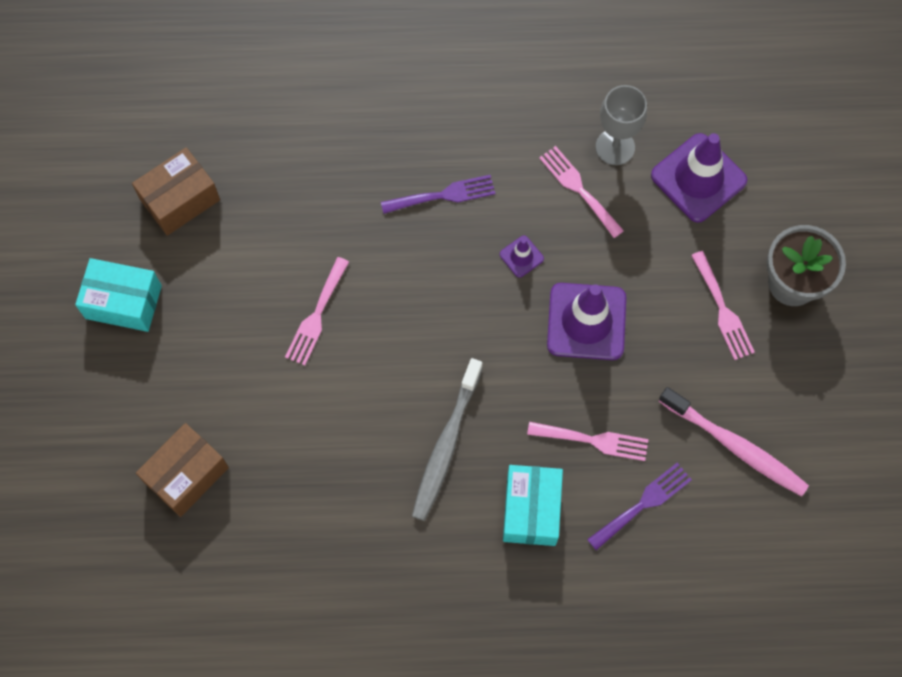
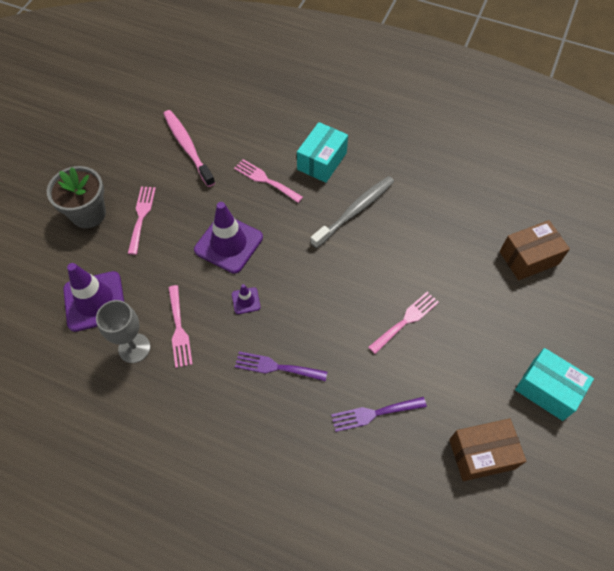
camera: 155 degrees left, 10 degrees down
purple fork [587,463,692,550] -> purple fork moved to [331,397,427,432]

